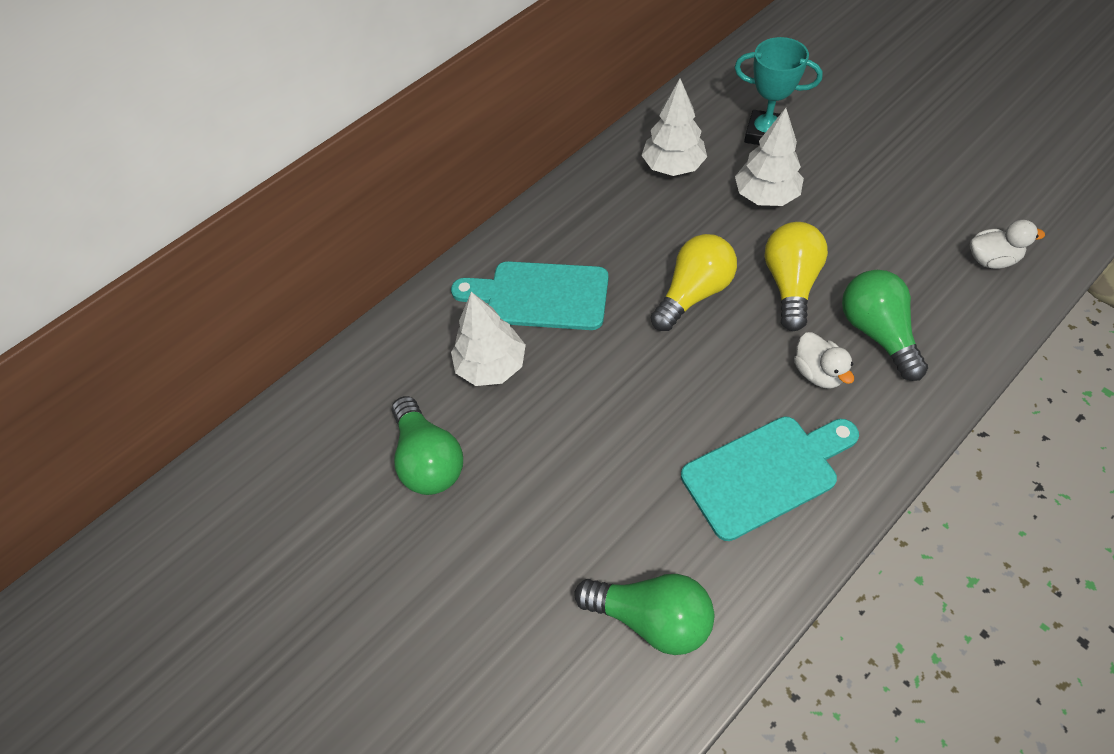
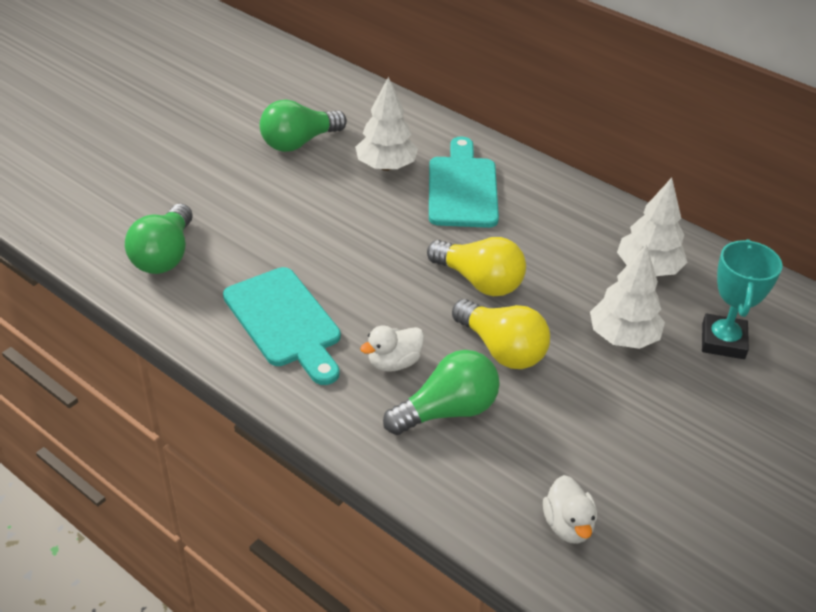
camera: 75 degrees right, 15 degrees down
yellow light bulb [764,222,828,331] -> yellow light bulb turned 45 degrees clockwise [452,299,550,369]

